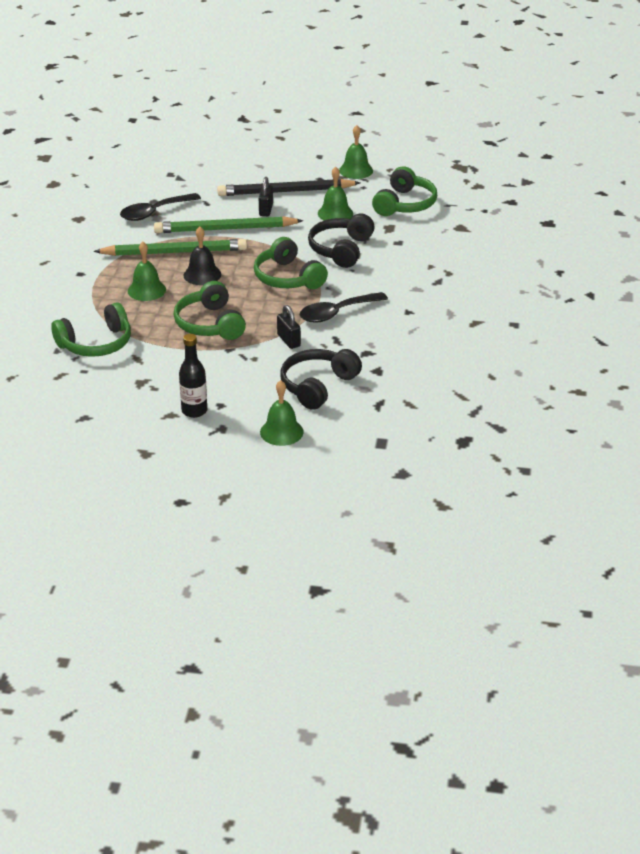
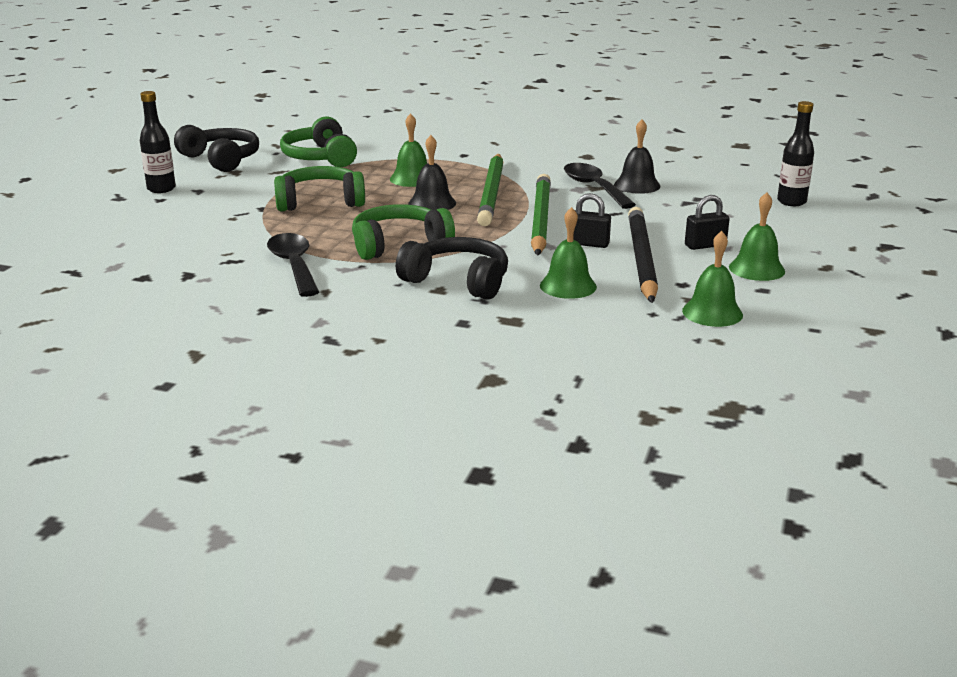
camera: 100 degrees right, 10 degrees down
green bell [260,380,304,446] -> green bell moved to [729,192,785,281]
black padlock [277,305,301,349] -> black padlock moved to [685,195,730,250]
black headphones [280,349,362,410] -> black headphones moved to [174,125,259,172]
green headphones [372,166,437,216] -> none
none -> black bell [614,119,661,194]
none -> black bottle [777,101,814,206]

